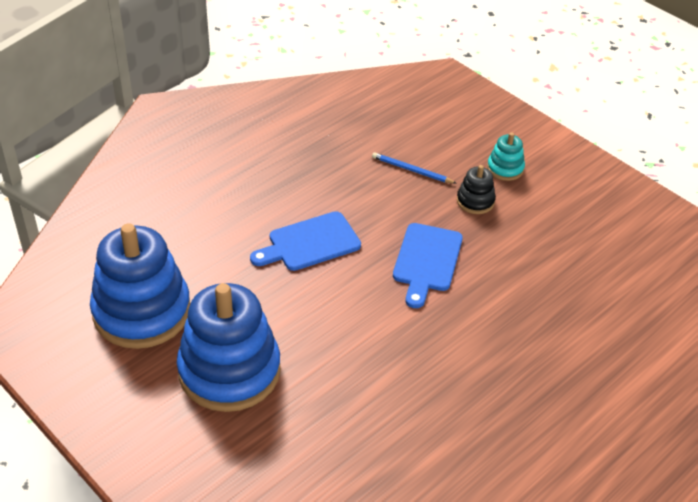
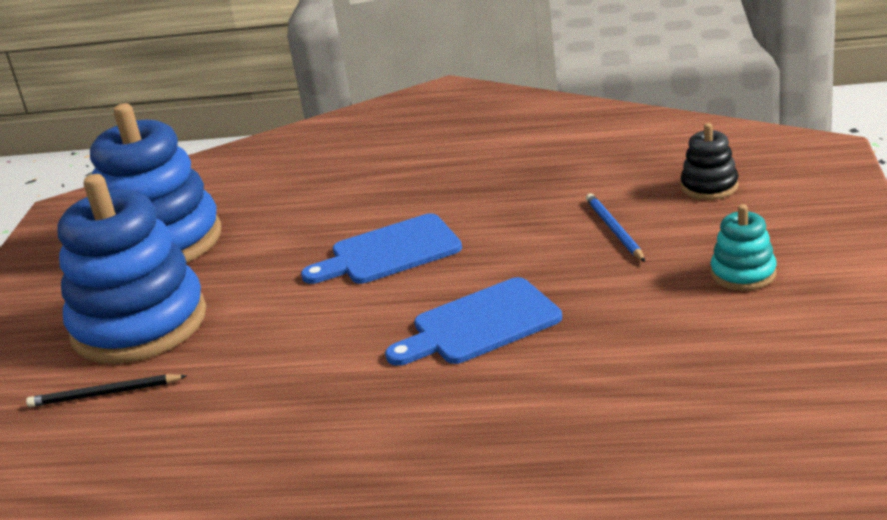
camera: 55 degrees right, 15 degrees down
blue cutting board [250,211,361,271] -> blue cutting board turned 45 degrees counterclockwise [301,213,462,284]
black stacking toy [457,165,496,214] -> black stacking toy moved to [680,123,739,200]
none -> black pencil [26,374,187,407]

